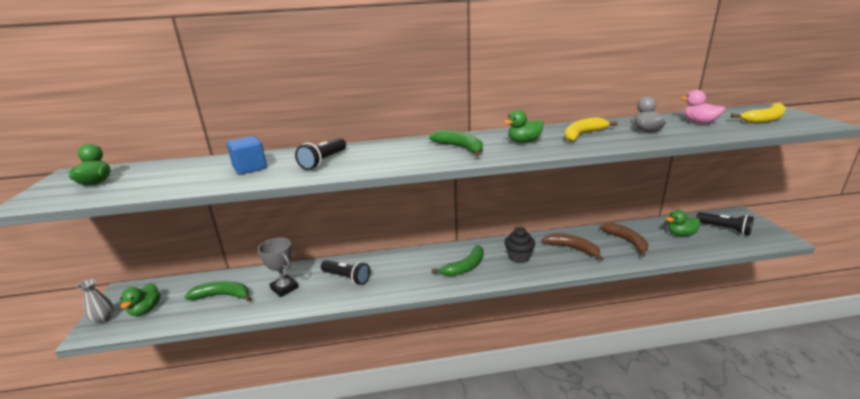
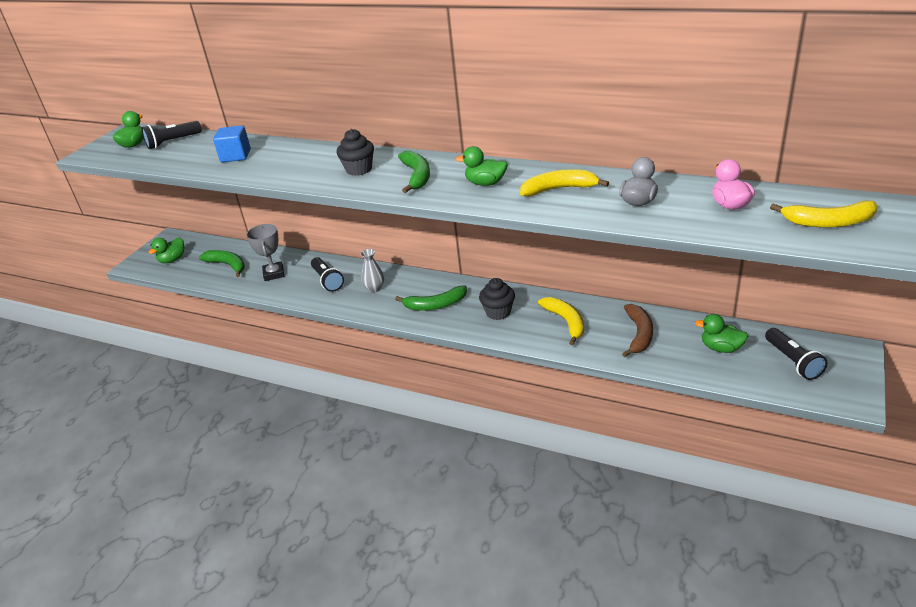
camera: 35 degrees right, 10 degrees up
grey vase [77,279,114,324] -> grey vase moved to [360,249,384,292]
black flashlight [295,138,346,170] -> black flashlight moved to [142,121,202,149]
brown banana [542,234,604,261] -> yellow banana [538,297,584,345]
none -> black cupcake [336,129,374,176]

